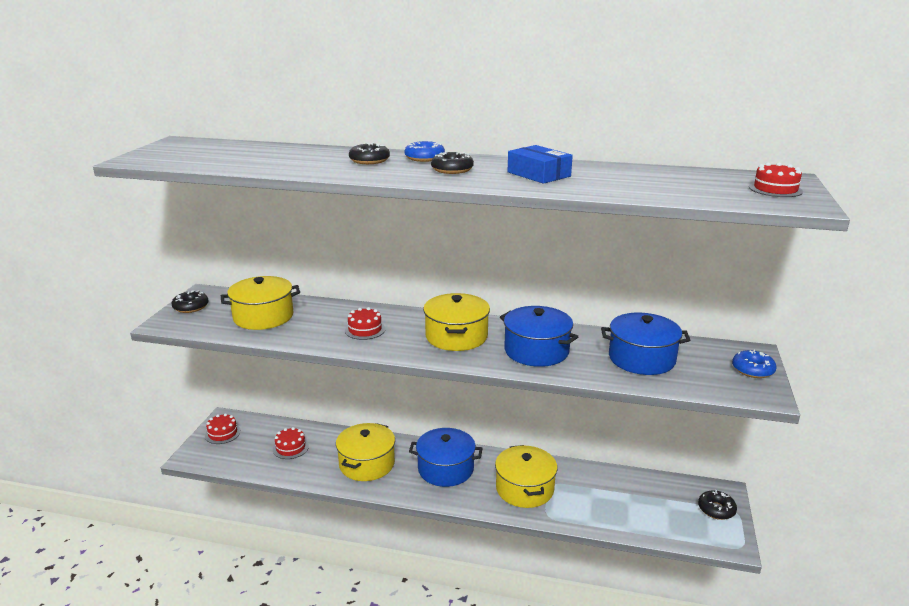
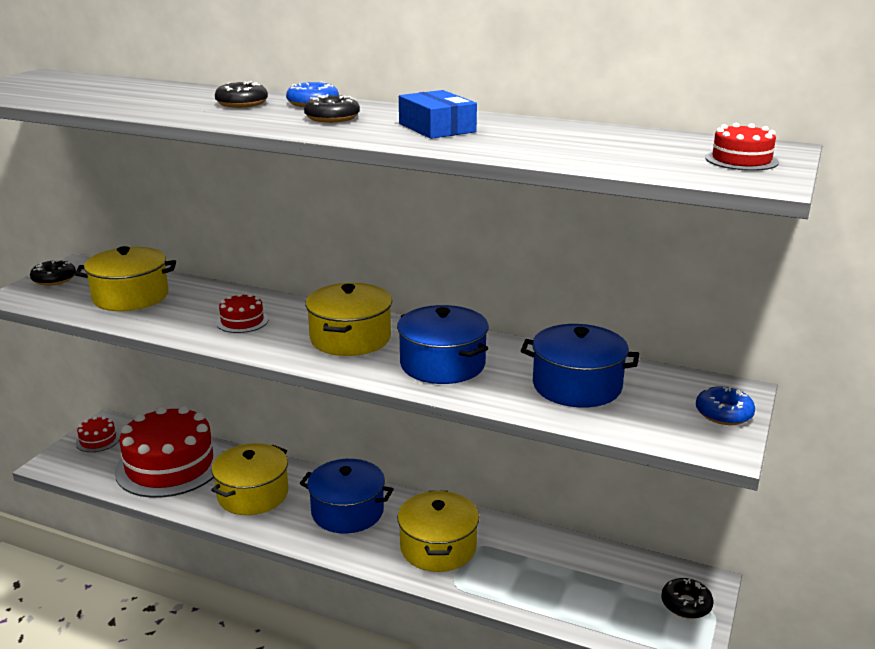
camera: 10 degrees right, 0 degrees up
red cake [273,427,309,459] -> red cake [115,406,222,498], size x2.37

